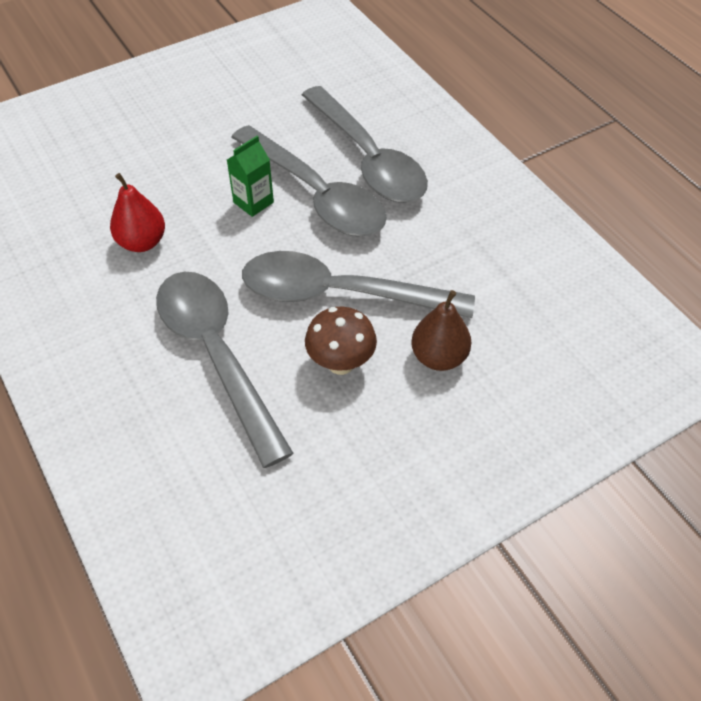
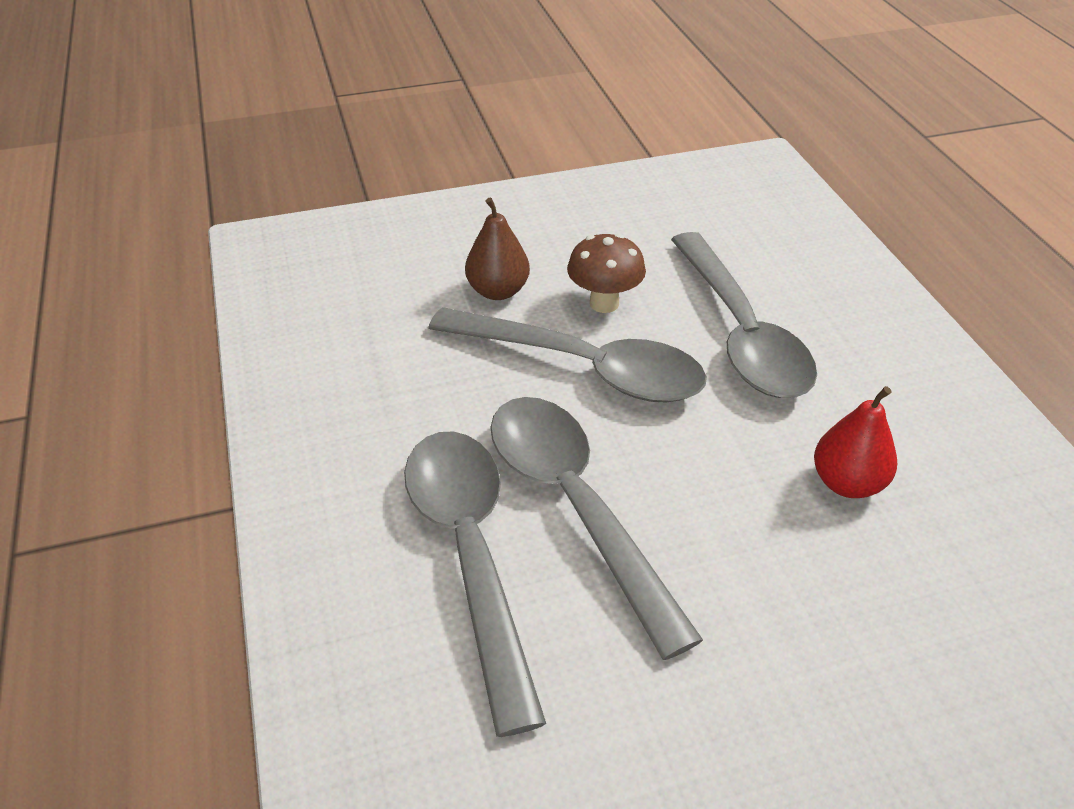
camera: 165 degrees left, 10 degrees down
green carton [227,136,274,217] -> none

